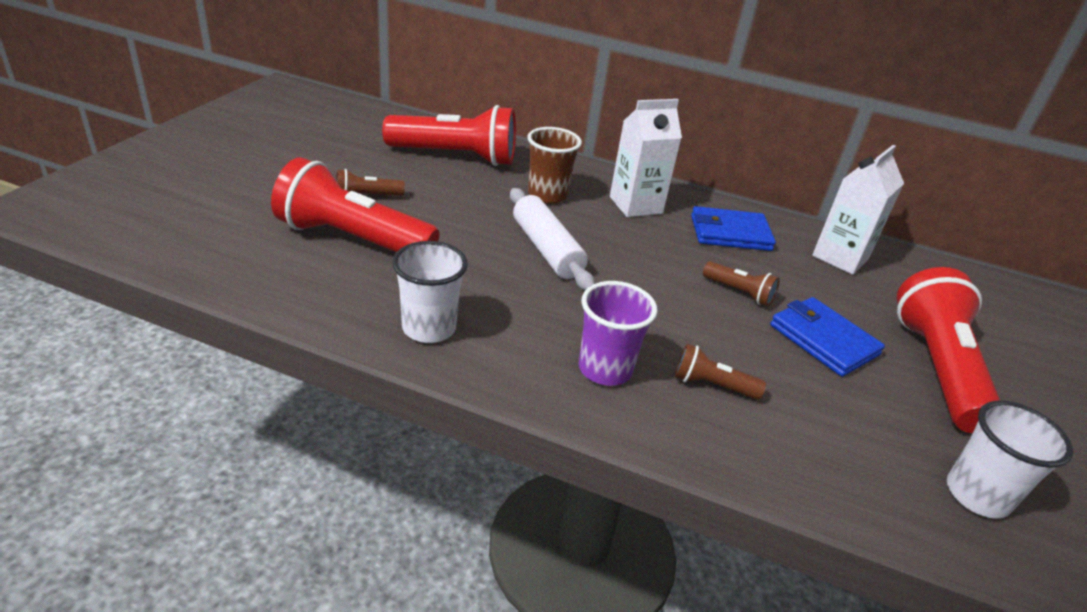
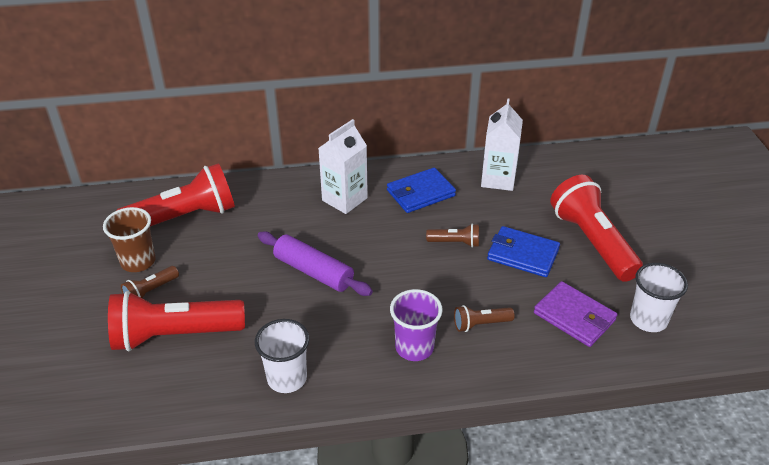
camera: 25 degrees left, 5 degrees up
white rolling pin [510,188,595,290] -> purple rolling pin [258,231,373,296]
brown cup [528,127,582,204] -> brown cup moved to [103,207,156,272]
none -> purple wallet [534,281,617,347]

